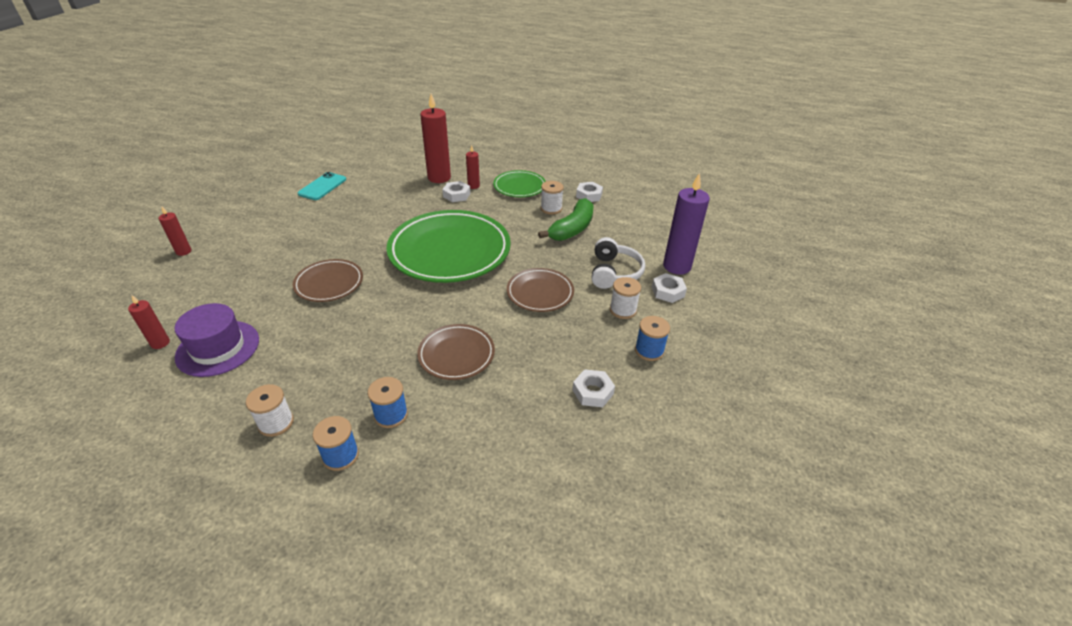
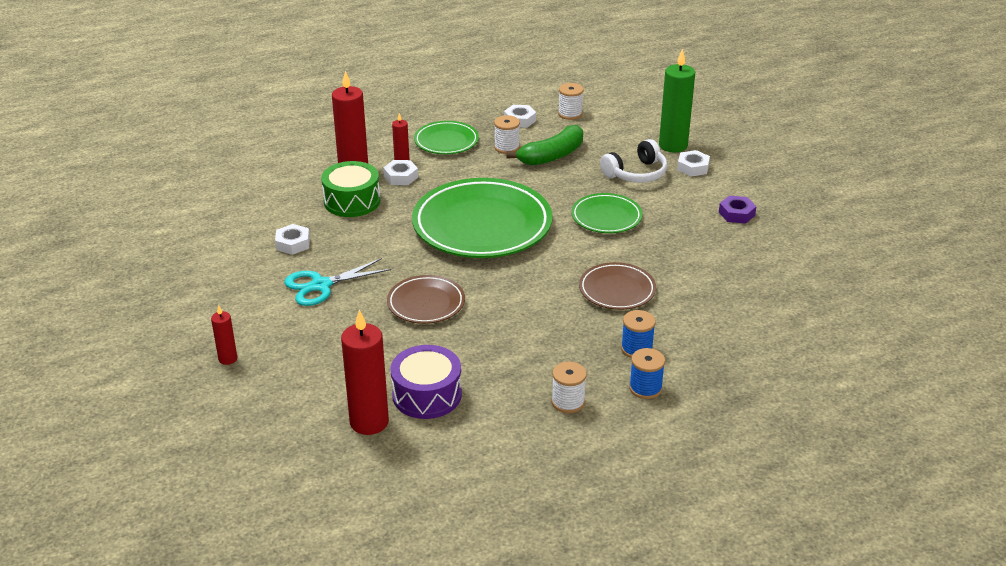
camera: 40 degrees left, 5 degrees down
red candle [128,295,170,349] -> red candle [341,310,389,435], size x1.96
purple hat [174,303,259,377] -> purple drum [390,345,462,419]
turquoise phone [298,172,346,200] -> none
brown plate [507,268,574,312] -> green plate [571,193,643,233]
green banana [538,198,594,241] -> green banana turned 60 degrees clockwise [506,125,583,166]
white nut [572,369,615,407] -> white nut moved to [275,224,310,255]
white headphones [591,237,645,289] -> white headphones turned 90 degrees clockwise [600,139,667,183]
white spool [610,277,641,319] -> white spool moved to [558,83,584,120]
blue spool [635,316,670,361] -> purple nut [719,195,757,224]
purple candle [663,173,710,275] -> green candle [659,49,695,153]
none -> turquoise scissors [284,258,391,306]
none -> green drum [321,161,381,217]

